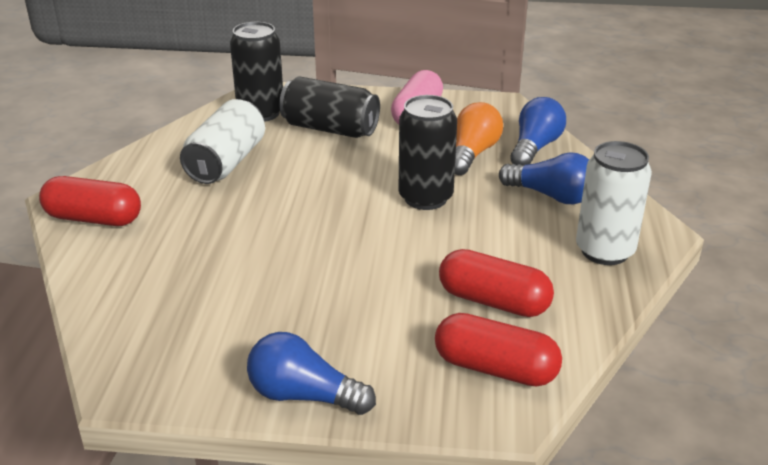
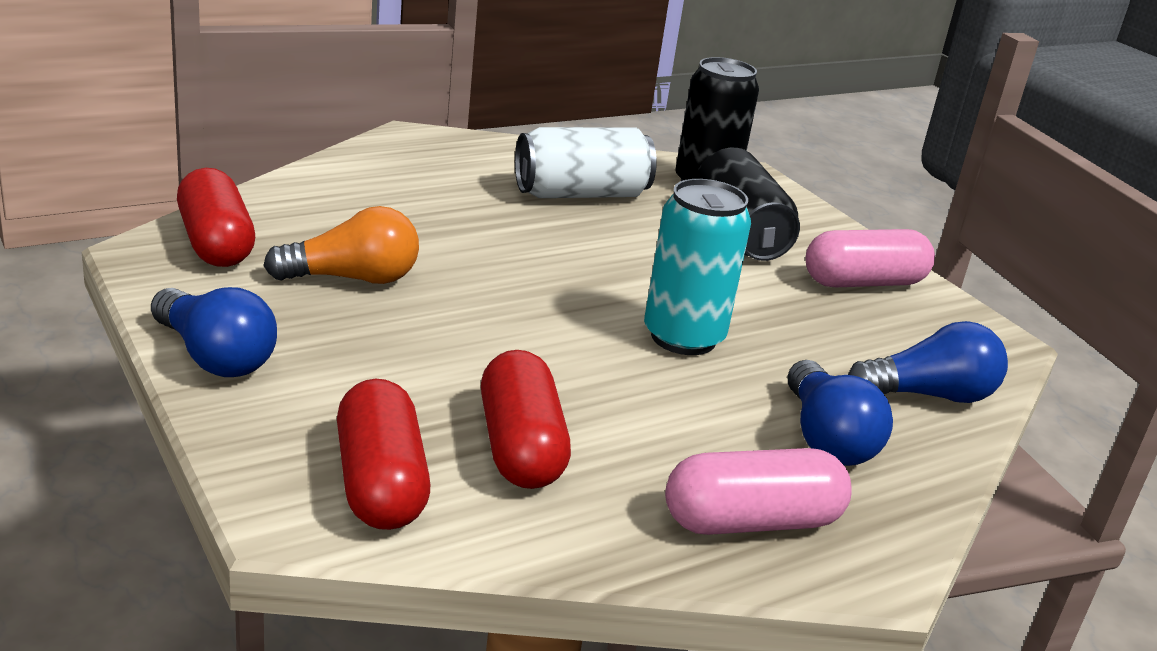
camera: 50 degrees right, 5 degrees down
red capsule [39,176,141,226] -> red capsule moved to [177,168,255,267]
blue light bulb [247,332,376,415] -> blue light bulb turned 150 degrees clockwise [151,287,277,377]
black can [399,95,457,210] -> turquoise can [644,179,751,355]
orange light bulb [455,102,503,175] -> orange light bulb moved to [263,206,419,284]
white can [576,141,652,265] -> pink capsule [665,448,852,535]

